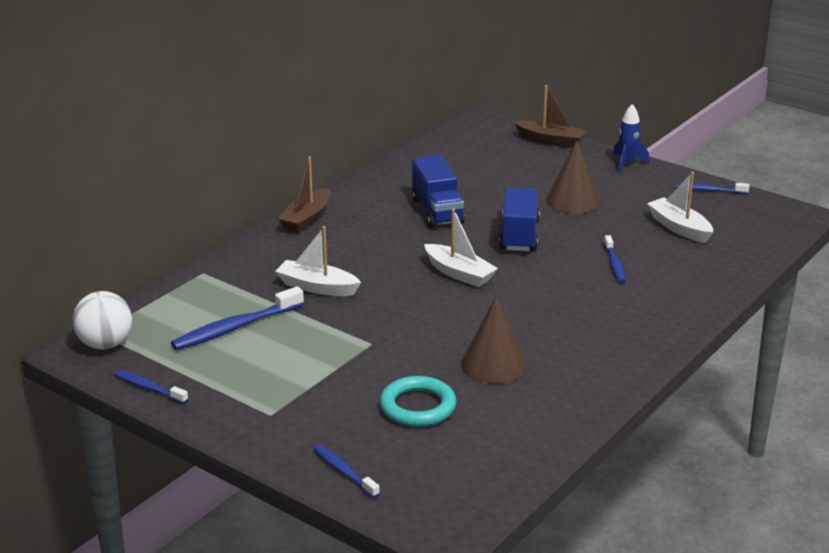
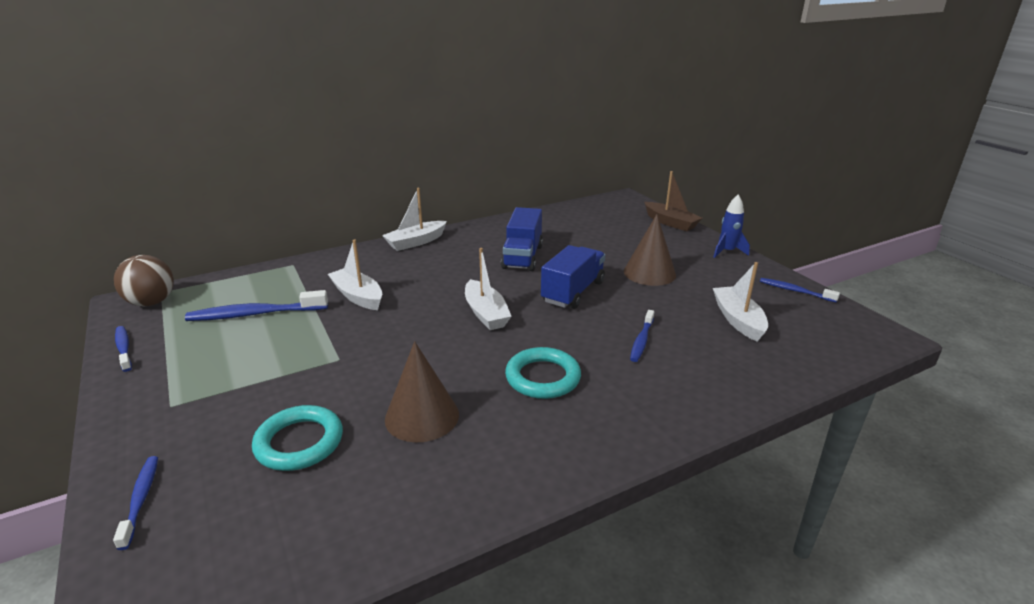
camera: 25 degrees right, 0 degrees up
white ball [73,291,132,350] -> brown ball [114,255,174,306]
brown boat [278,156,331,233] -> white boat [382,188,447,251]
none -> turquoise ring [505,347,581,399]

